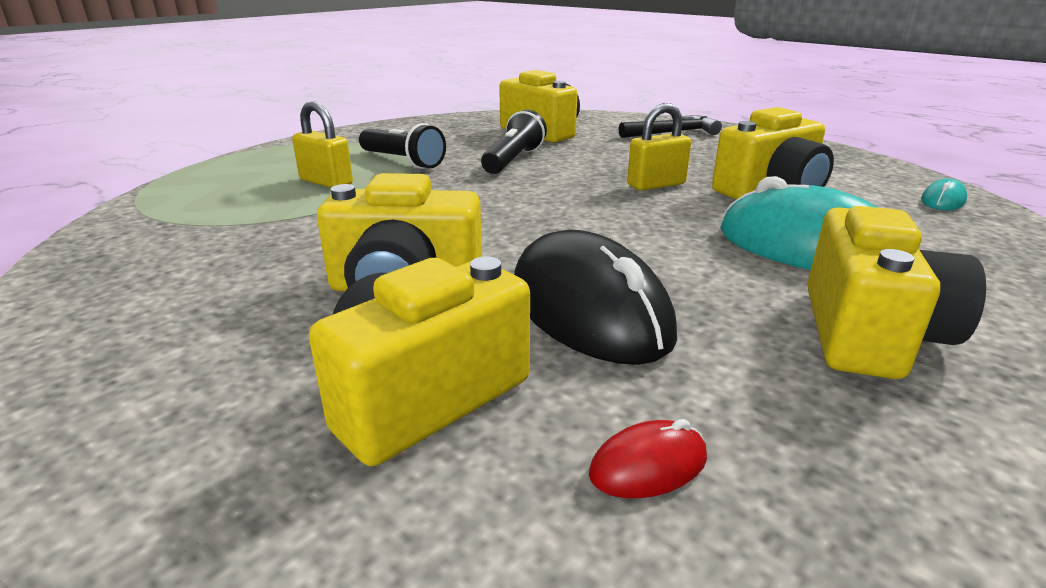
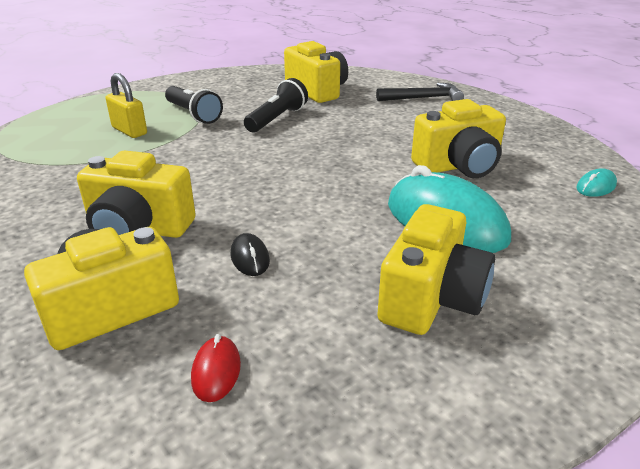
camera: 10 degrees right, 5 degrees up
black mouse [514,230,677,365] -> black mouse [230,233,270,276], size x0.42
red mouse [589,419,707,498] -> red mouse turned 75 degrees counterclockwise [191,334,241,402]
yellow padlock [627,103,691,191] -> none

